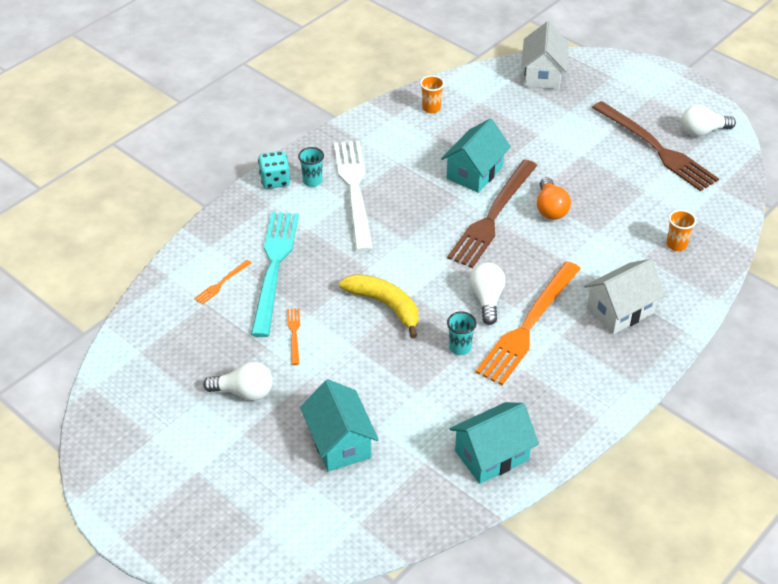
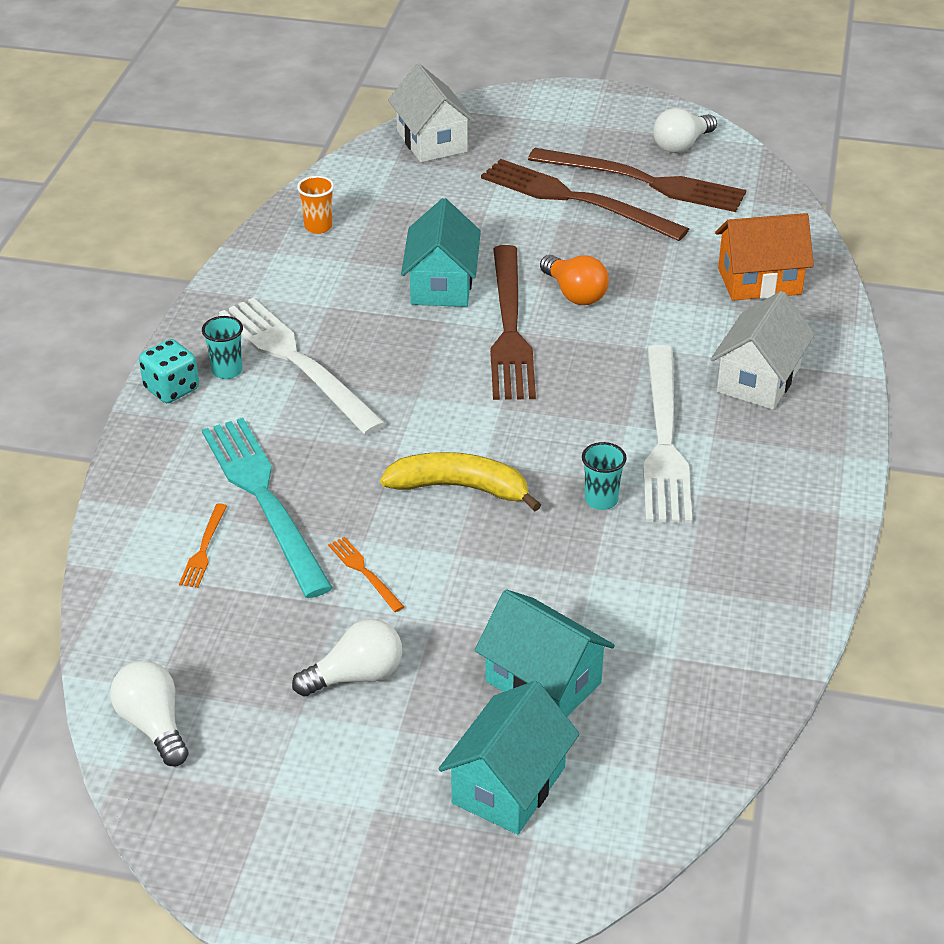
camera: 30 degrees left, 5 degrees down
turquoise house [450,402,539,484] -> turquoise house moved to [438,681,579,834]
white light bulb [469,262,506,325] -> white light bulb moved to [110,661,189,766]
orange fork [475,261,581,385] -> white fork [643,345,692,523]
orange cup [666,210,696,251] -> orange house [715,213,814,301]
none -> brown fork [481,159,689,241]

